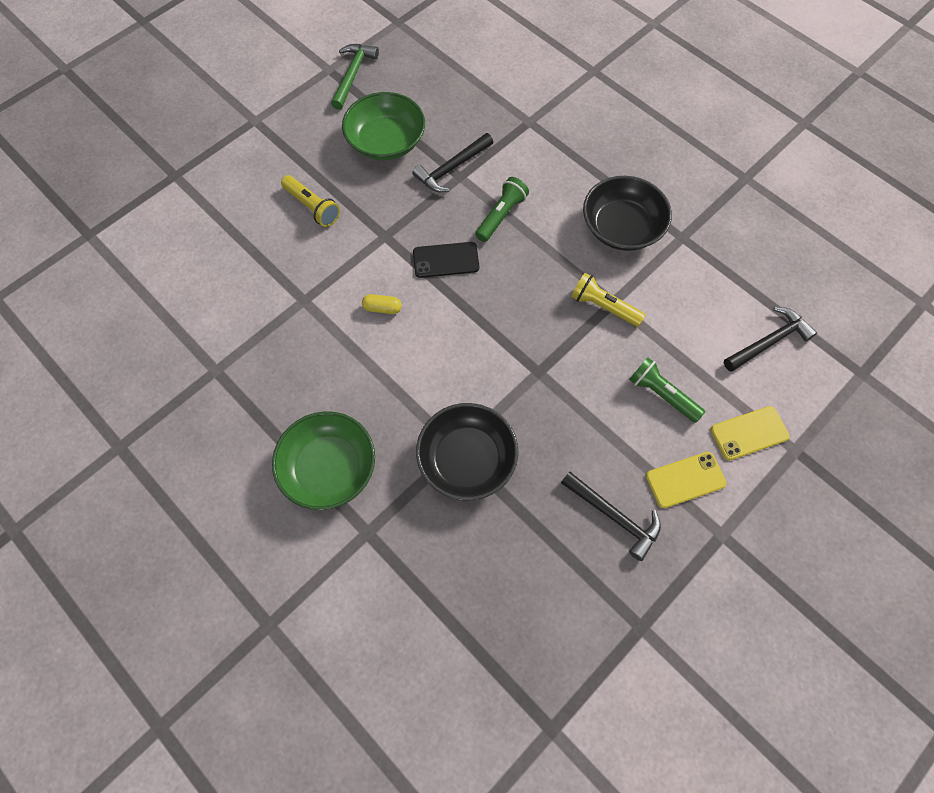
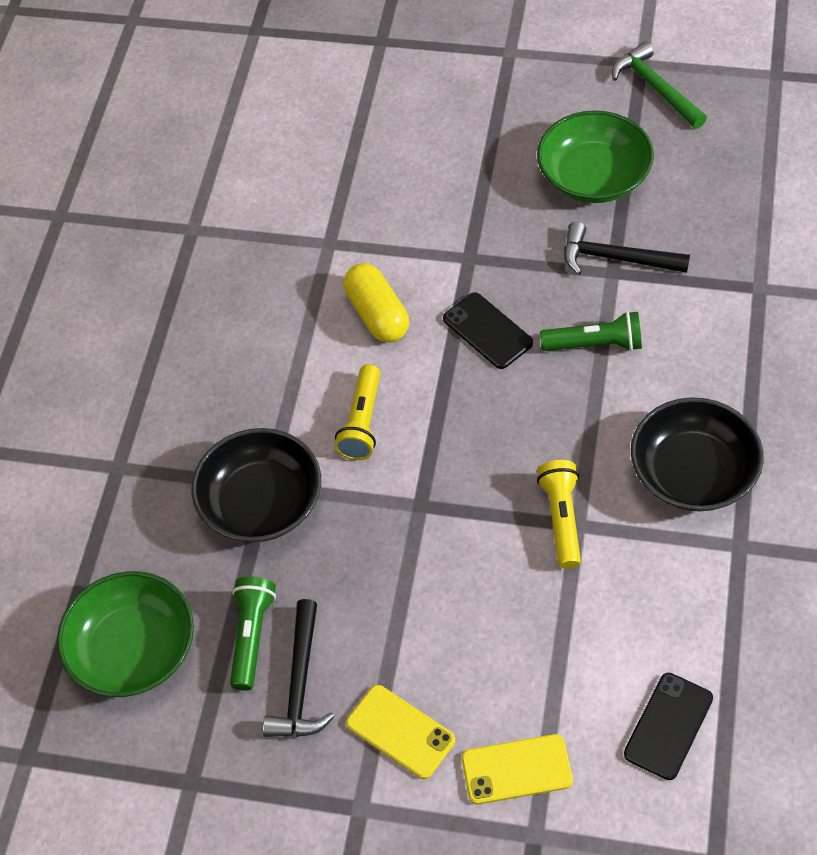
camera: 60 degrees right, 10 degrees down
green bowl [272,411,375,510] -> green bowl moved to [57,571,194,697]
yellow flashlight [281,175,340,227] -> yellow flashlight moved to [335,364,380,460]
green hammer [331,44,379,110] -> green hammer turned 105 degrees counterclockwise [612,42,707,129]
yellow capsule [362,294,402,314] -> yellow capsule [344,263,409,342], size x1.80
green flashlight [629,357,705,423] -> green flashlight moved to [230,576,276,691]
yellow phone [710,406,790,460] -> yellow phone turned 45 degrees counterclockwise [462,734,573,804]
black hammer [724,307,817,372] -> black phone [624,673,713,780]

